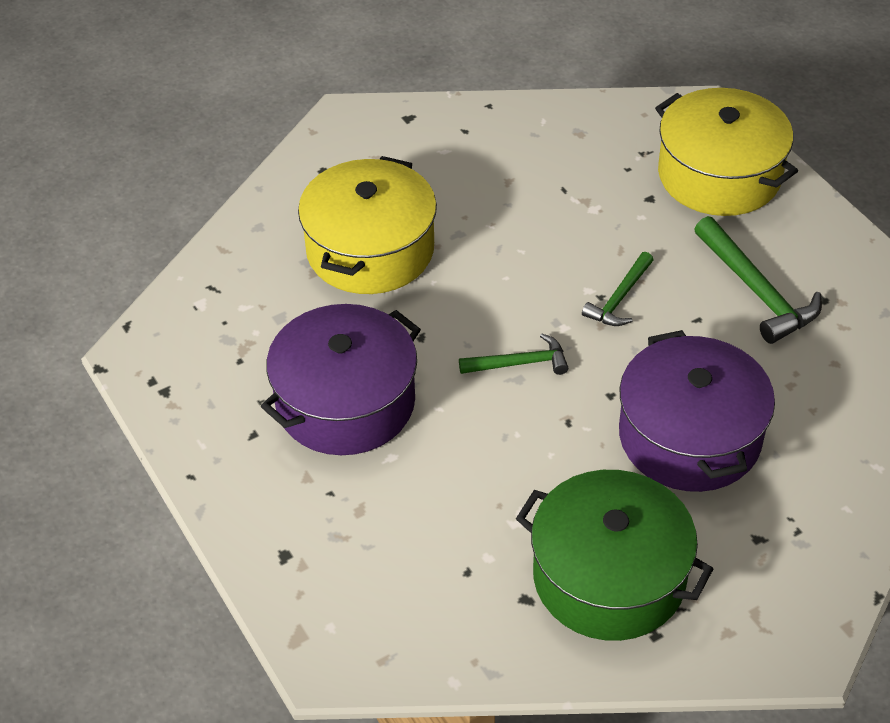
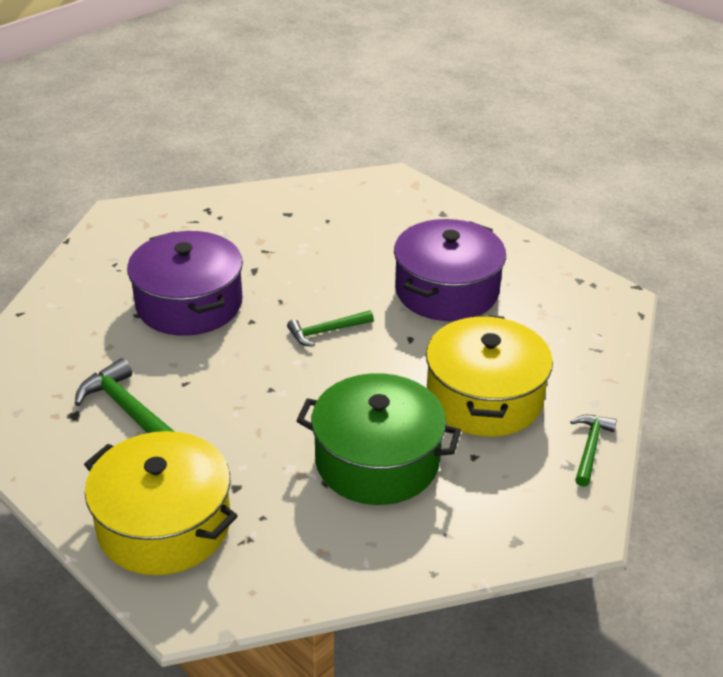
camera: 165 degrees right, 10 degrees down
green pot [516,470,713,641] -> green pot moved to [296,373,461,505]
green hammer [582,252,653,326] -> green hammer moved to [570,415,617,487]

